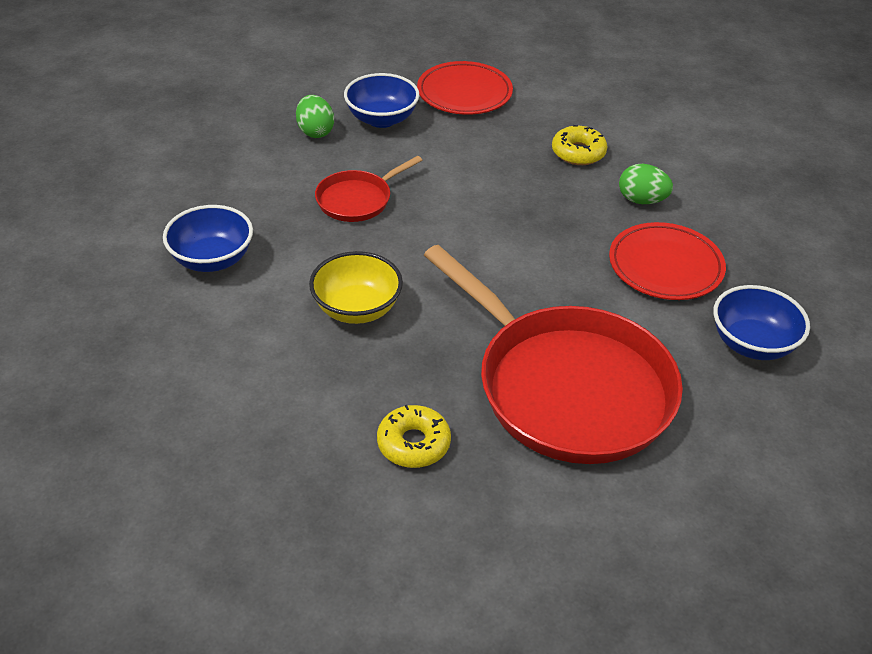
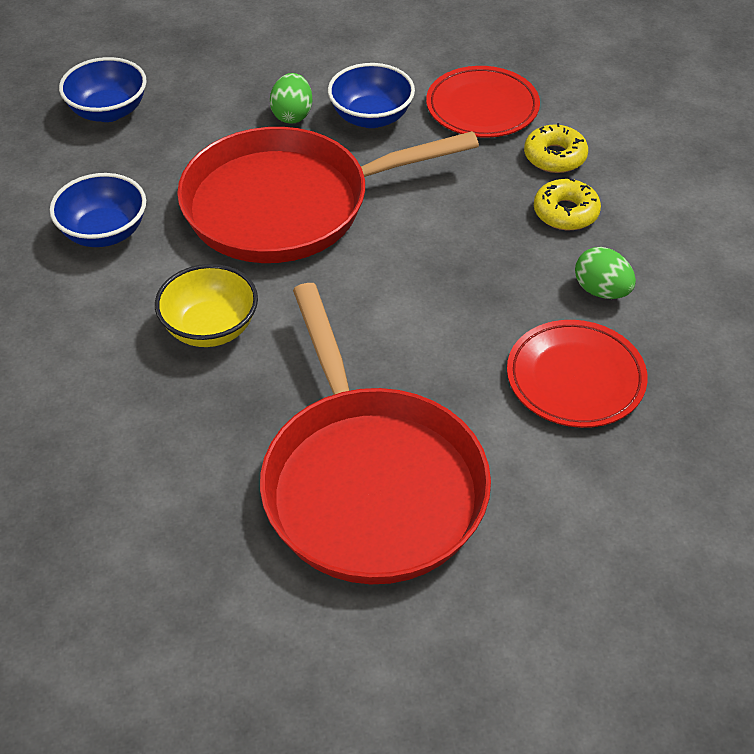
camera: 25 degrees right, 5 degrees up
red pan [315,156,422,222] -> red pan [177,127,479,263], size x2.19
yellow donut [377,405,451,468] -> yellow donut moved to [524,123,588,173]
blue bowl [713,285,810,360] -> blue bowl moved to [59,57,147,122]

